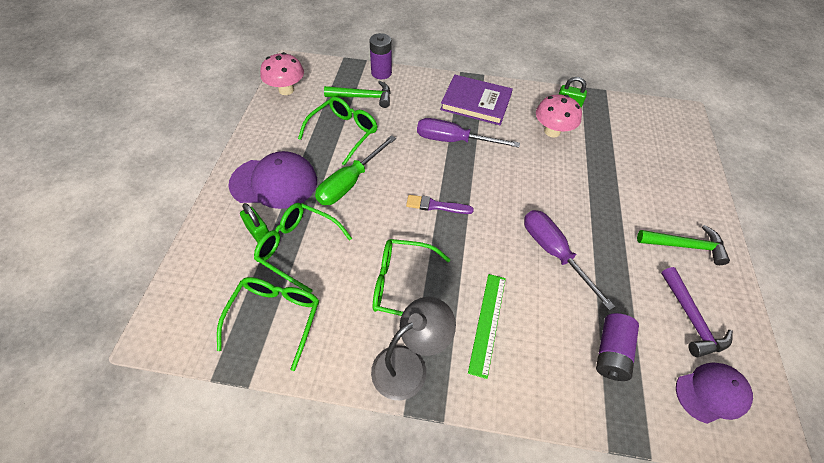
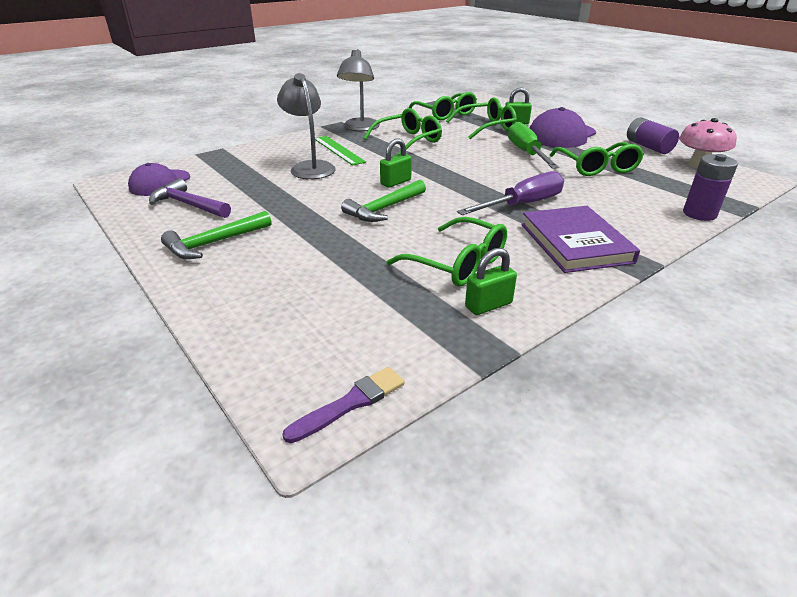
camera: 135 degrees right, 20 degrees down
green hammer [324,81,390,108] -> green hammer moved to [341,180,426,222]
purple brush [406,195,474,214] -> purple brush moved to [282,367,405,443]
purple book [440,75,513,125] -> purple book turned 75 degrees counterclockwise [521,206,640,273]
purple screwdriver [524,210,615,311] -> none
pink mushroom [536,94,582,138] -> green glasses [387,217,507,286]
purple battery [596,313,639,381] -> purple battery moved to [627,117,679,154]
none -> grey lamp [277,73,336,179]
none -> green padlock [380,138,412,188]

